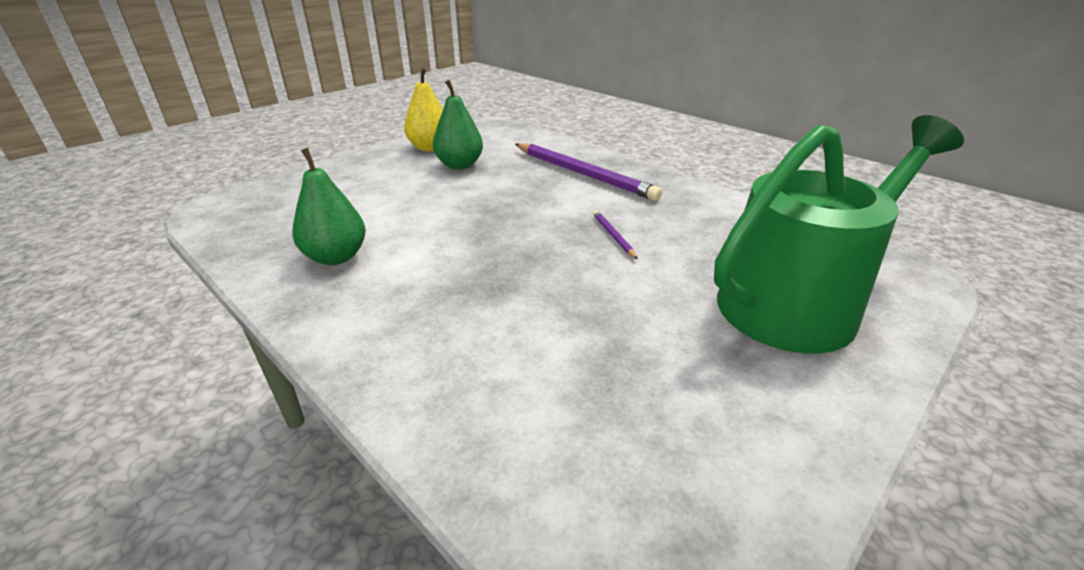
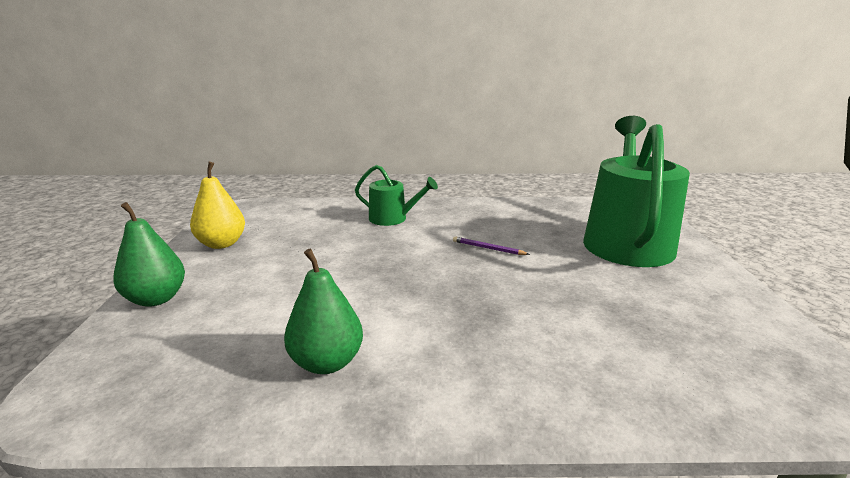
camera: 45 degrees left, 10 degrees down
green pear [433,80,483,170] -> green pear moved to [113,202,185,307]
purple pencil [515,143,662,201] -> green watering can [355,165,438,226]

